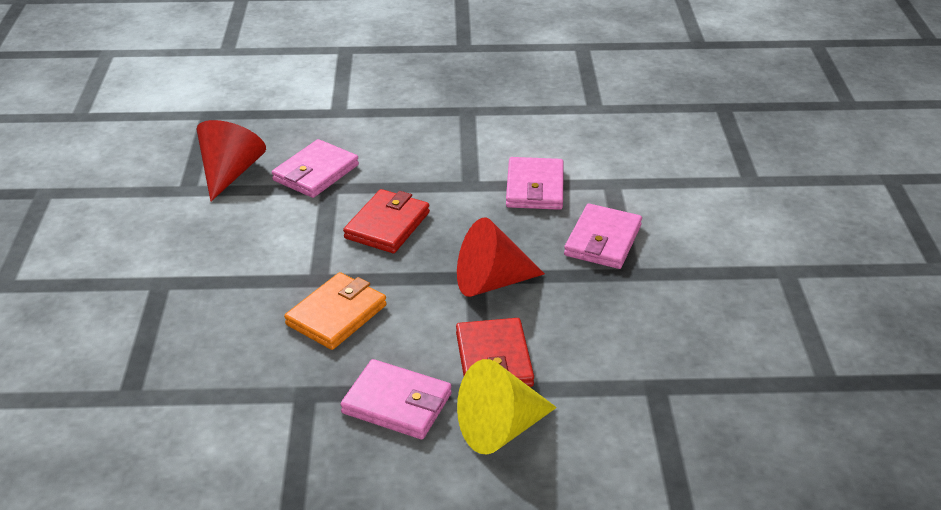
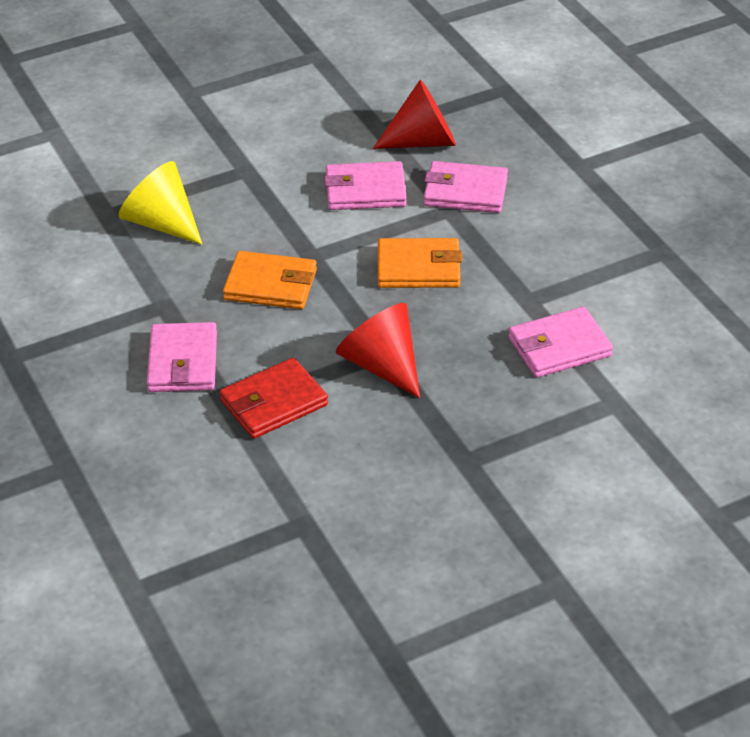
camera: 65 degrees right, 5 degrees up
red wallet [343,189,430,253] -> orange wallet [378,238,462,288]
yellow cone [457,359,557,455] -> yellow cone moved to [118,161,202,245]
pink wallet [564,204,642,269] -> pink wallet moved to [324,161,407,210]

